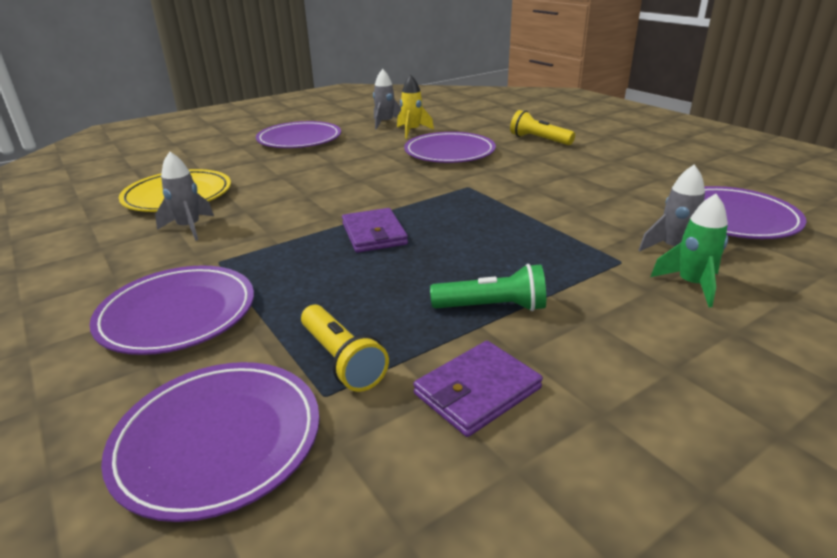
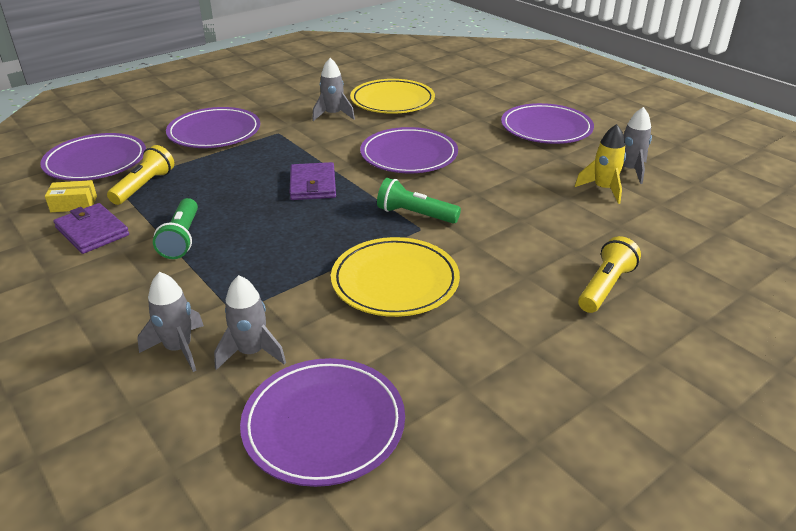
camera: 85 degrees right, 5 degrees up
yellow flashlight [301,305,389,392] -> yellow flashlight turned 150 degrees clockwise [107,145,174,205]
purple wallet [342,208,408,253] -> purple wallet turned 75 degrees counterclockwise [290,162,336,200]
purple plate [404,132,496,163] -> purple plate moved to [360,127,458,173]
green rocket [650,194,728,307] -> grey rocket [137,272,204,372]
none -> yellow box [45,180,97,212]
none -> yellow plate [331,237,460,317]
none -> green flashlight [377,178,461,224]

